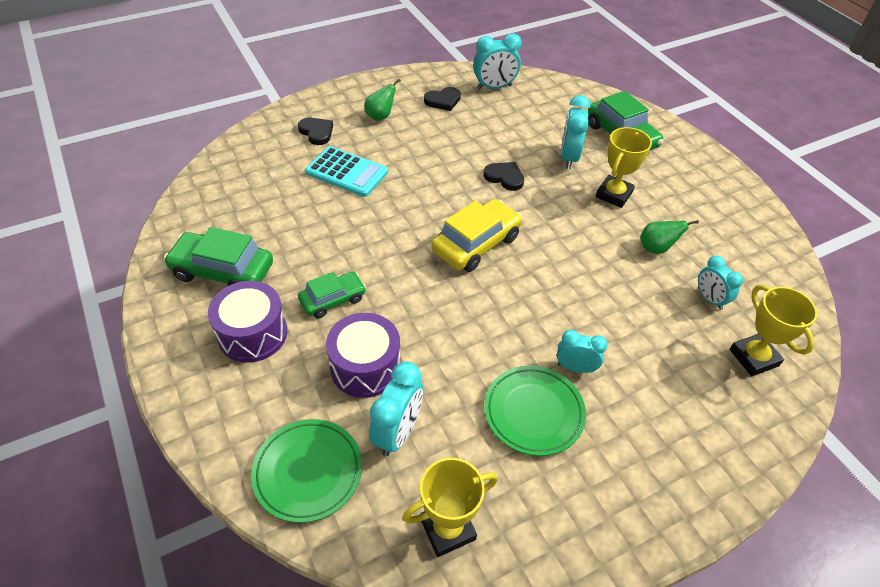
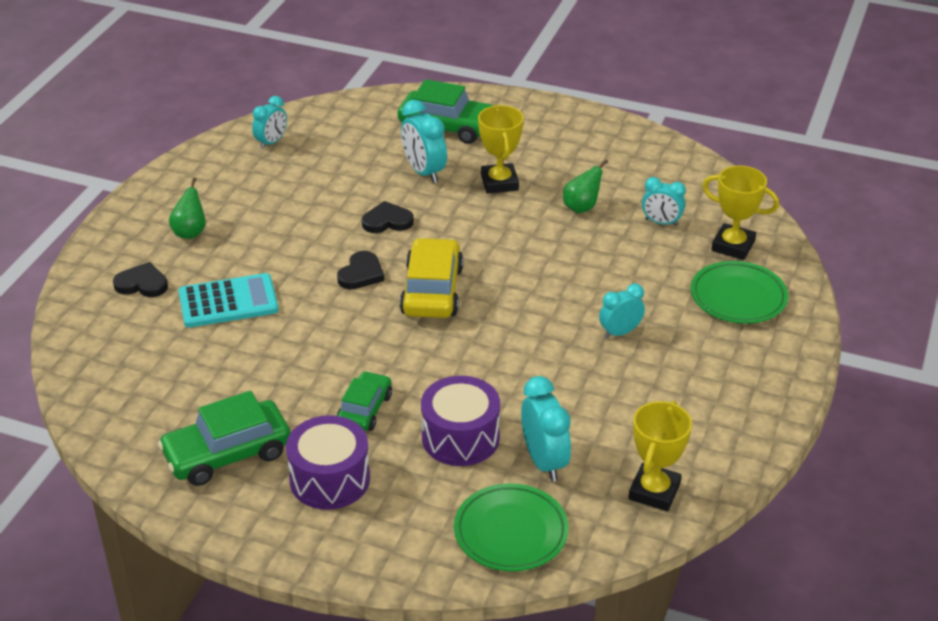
camera: 40 degrees left, 10 degrees down
black heart [424,87,461,111] -> black heart moved to [337,251,384,289]
turquoise clock [473,33,522,90] -> turquoise clock [252,96,287,149], size x0.67
green plate [484,366,586,456] -> green plate moved to [691,261,788,324]

